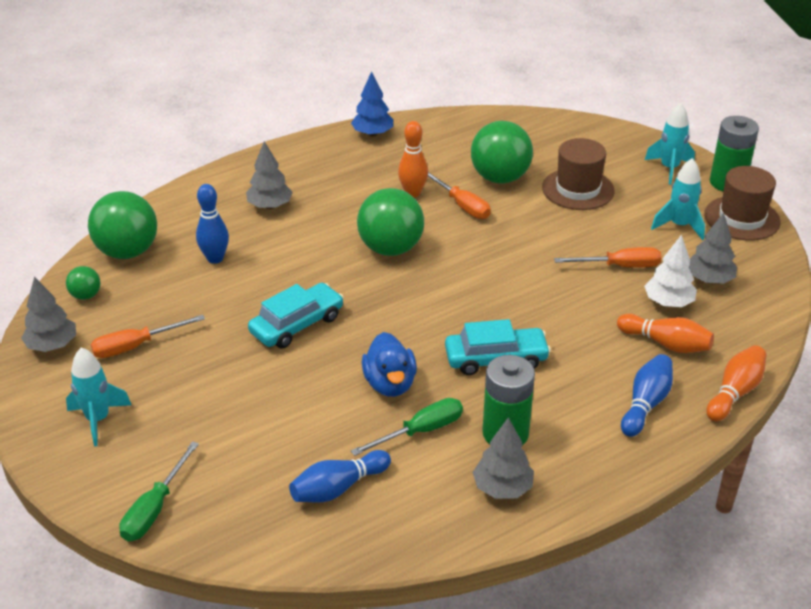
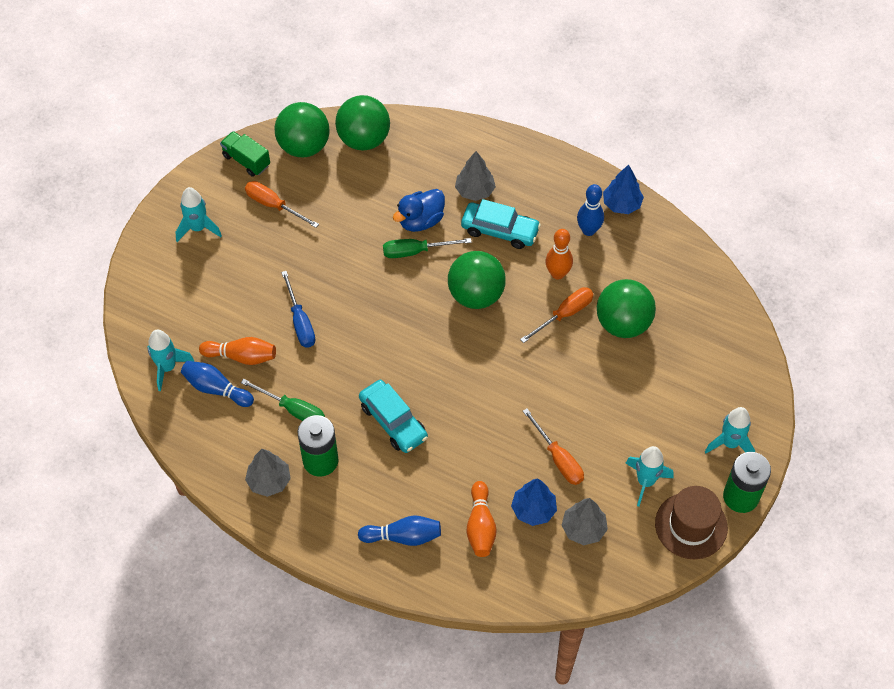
camera: 60 degrees right, 20 degrees up
grey tree [21,276,76,352] -> green truck [220,131,270,177]
green ball [66,266,101,300] -> green ball [274,102,330,158], size x2.09
green screwdriver [119,441,199,541] -> green screwdriver moved to [383,238,472,258]
blue bowling pin [196,184,229,264] -> blue bowling pin moved to [577,184,604,236]
turquoise car [248,283,344,349] -> turquoise car moved to [461,199,541,249]
blue duck [362,332,417,397] -> blue duck moved to [393,189,445,232]
orange screwdriver [428,172,491,219] -> orange screwdriver turned 150 degrees counterclockwise [520,287,594,343]
brown hat [542,138,615,210] -> none
white tree [644,234,697,307] -> blue tree [511,478,557,526]
orange bowling pin [706,345,767,422] -> orange bowling pin moved to [199,337,276,365]
none -> turquoise rocket [148,330,194,391]
none -> blue screwdriver [281,271,315,348]

